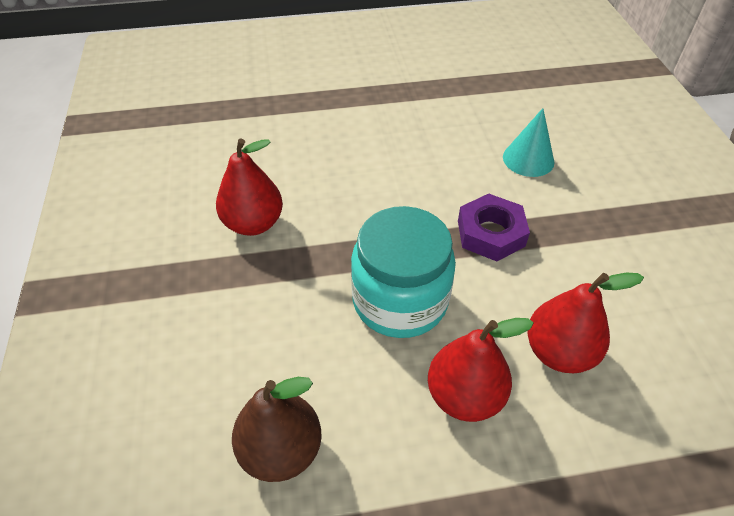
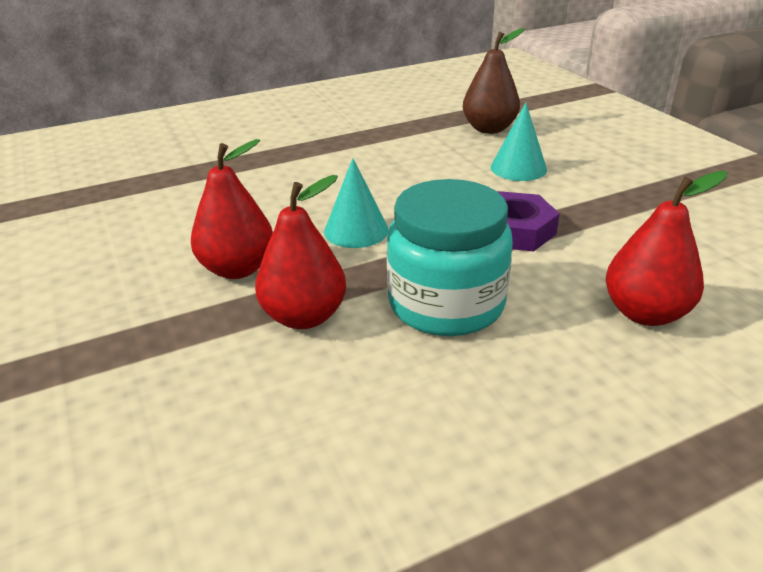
camera: 15 degrees left, 15 degrees down
brown pear [232,377,322,482] -> brown pear moved to [463,28,524,134]
red pear [428,318,534,422] -> red pear moved to [255,175,346,329]
none -> turquoise cone [324,158,389,248]

